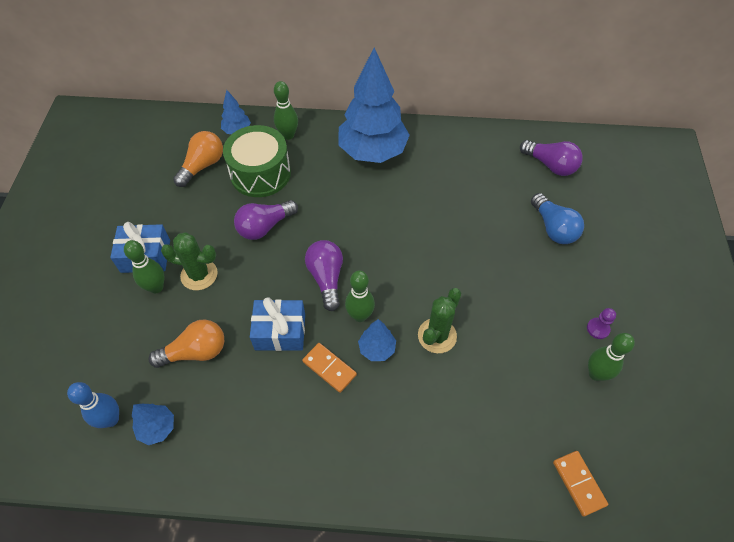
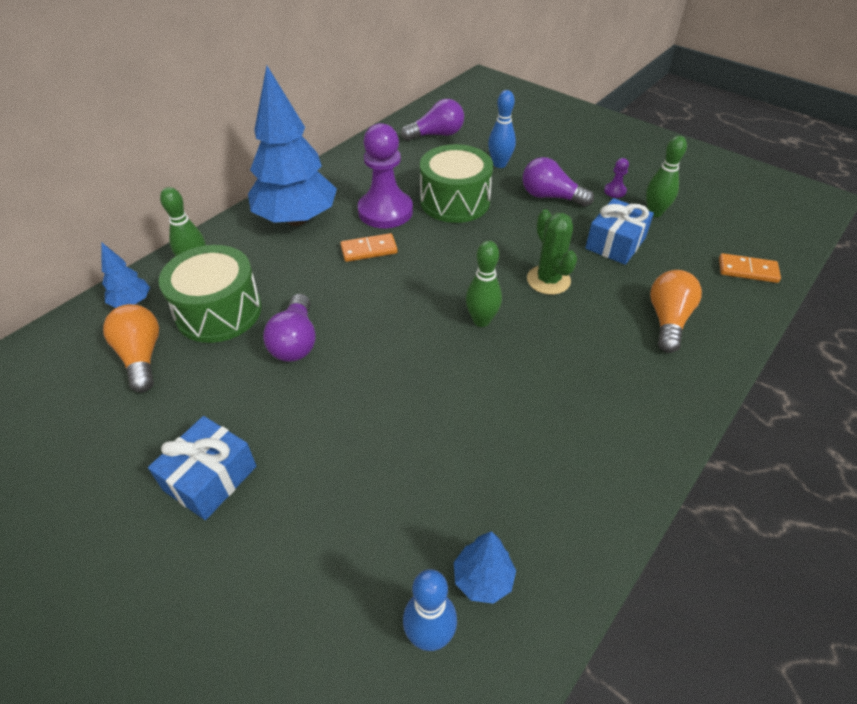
camera: 55 degrees left, 10 degrees down
green bowling pin [124,240,165,293] -> none
orange light bulb [148,319,224,368] -> orange light bulb moved to [650,270,702,353]
green cactus [161,232,218,290] -> none
blue gift [250,297,305,351] -> blue gift moved to [585,198,654,265]
orange domino [302,343,357,393] -> orange domino moved to [340,233,398,262]
purple light bulb [305,240,343,311] -> purple light bulb moved to [523,157,594,207]
blue tree [358,319,396,361] -> none
blue light bulb [531,193,584,244] -> blue bowling pin [488,90,516,168]
none -> purple pawn [358,123,413,228]
none -> green drum [420,144,493,223]

